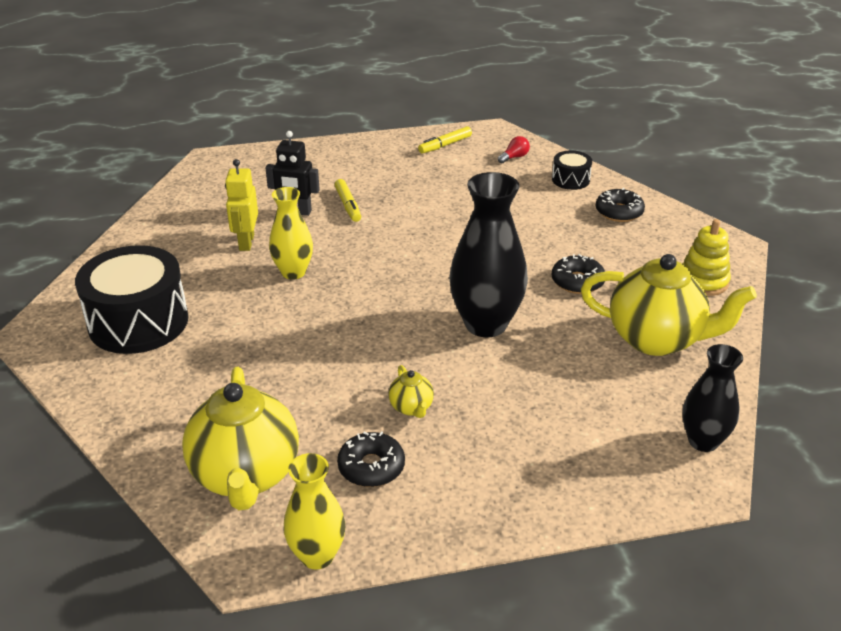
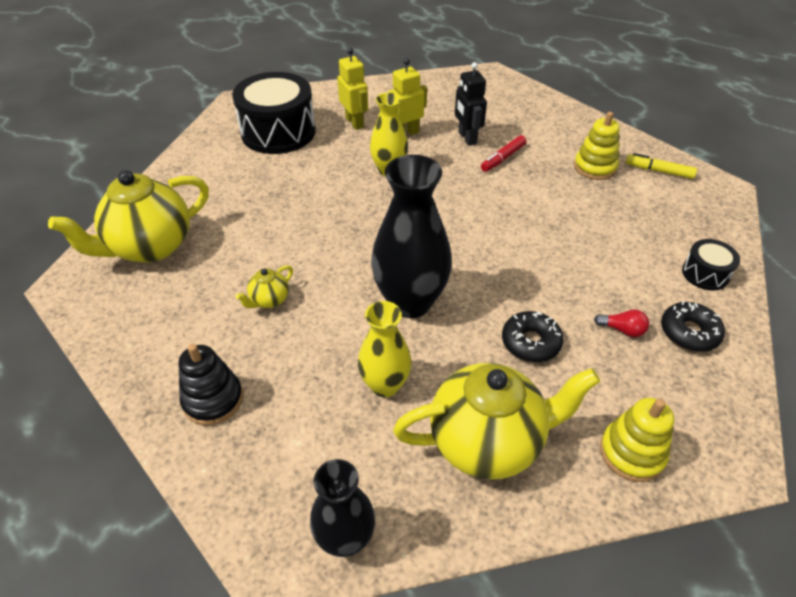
camera: 60 degrees right, 10 degrees up
yellow vase [284,453,345,570] -> yellow vase moved to [358,301,412,397]
yellow marker [335,179,361,222] -> red marker [481,135,527,172]
black donut [337,431,405,487] -> none
red light bulb [498,136,530,163] -> red light bulb moved to [594,309,649,337]
yellow teapot [581,254,757,356] -> yellow teapot turned 90 degrees counterclockwise [393,363,600,480]
none -> black stacking toy [178,344,243,425]
none -> yellow robot [337,48,368,130]
none -> yellow stacking toy [574,112,620,180]

